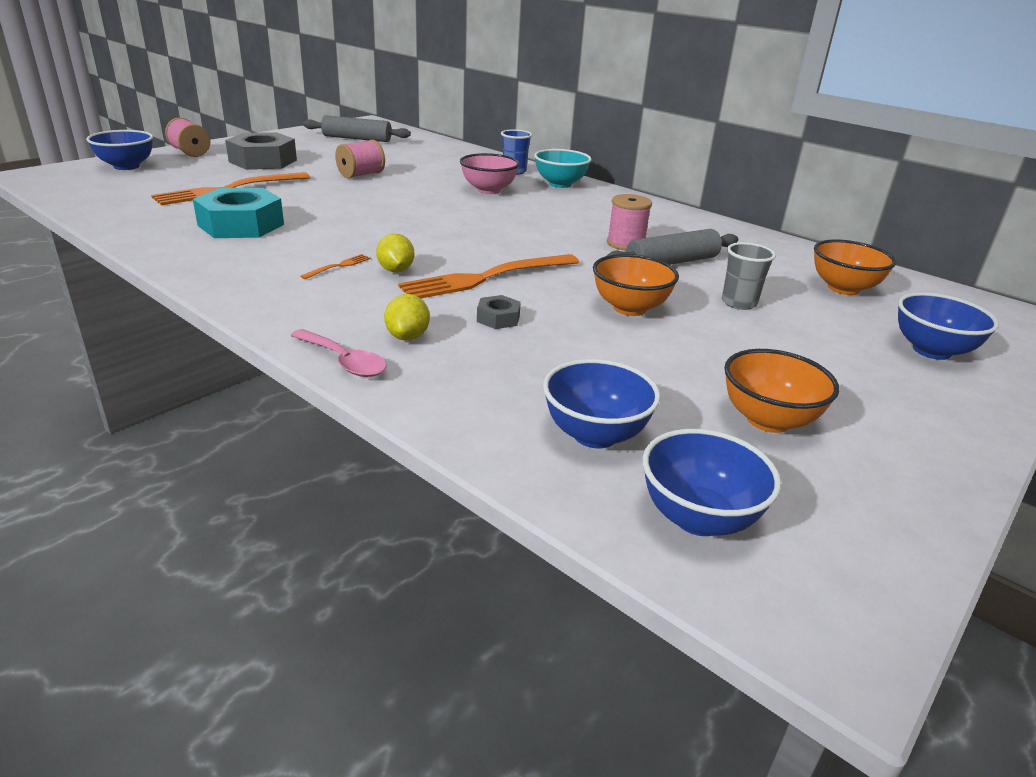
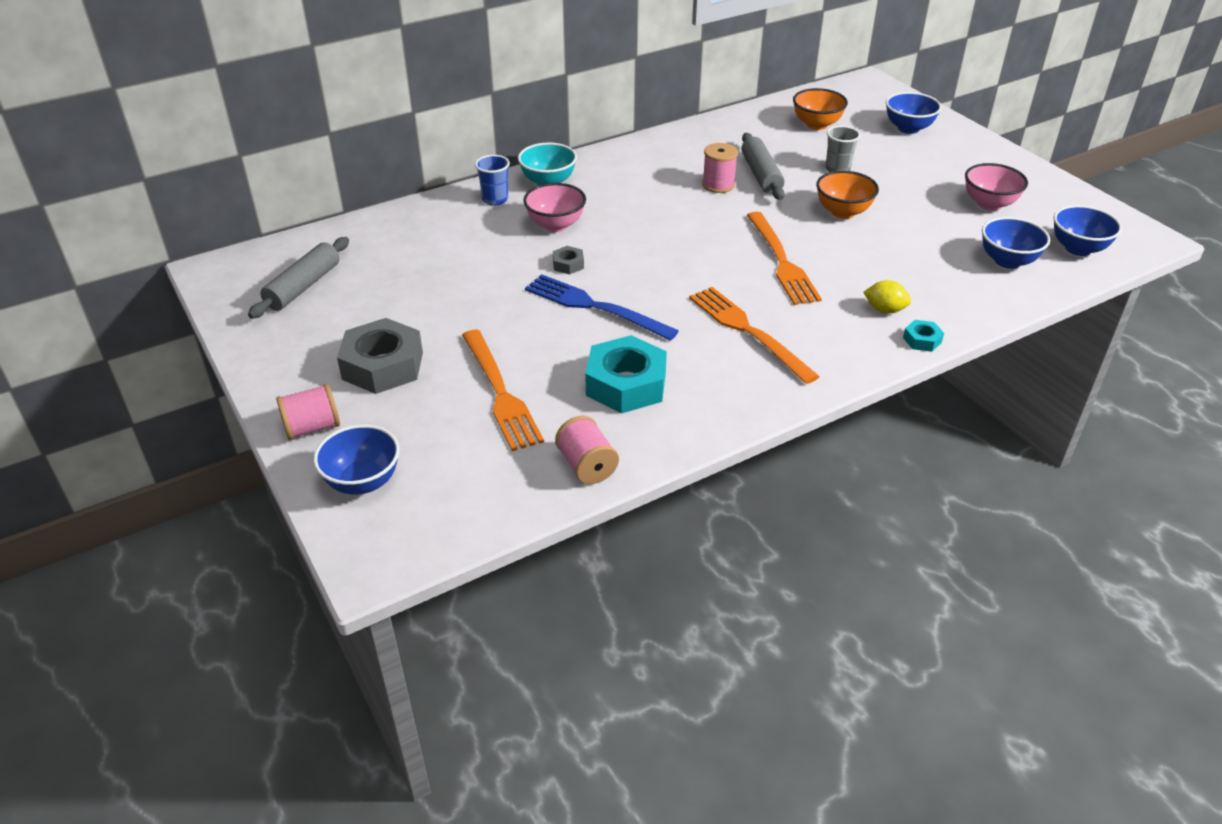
camera: 70 degrees left, 10 degrees up
pink spoon [290,329,387,377] -> turquoise nut [903,320,944,352]
orange fork [300,254,371,279] -> orange fork [689,287,820,384], size x2.43
pink spool [335,140,385,179] -> pink spool moved to [555,416,619,484]
yellow lemon [376,233,414,272] -> none
grey nut [477,295,521,329] -> grey nut moved to [553,246,584,275]
orange bowl [724,349,839,433] -> pink bowl [965,163,1028,211]
none -> blue fork [525,274,679,341]

